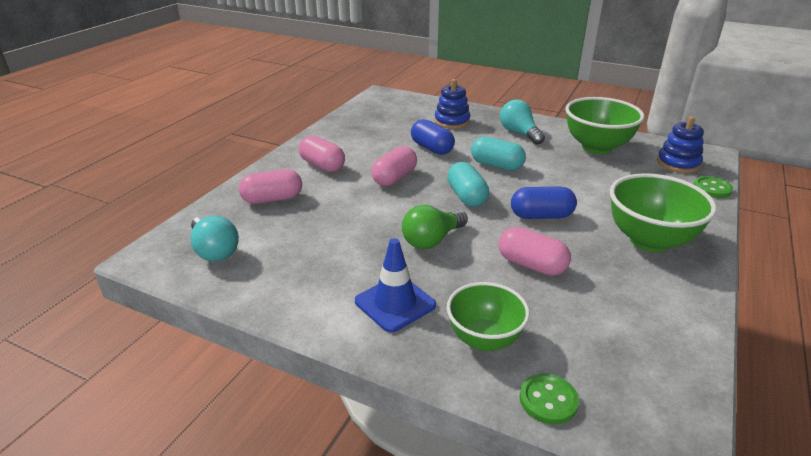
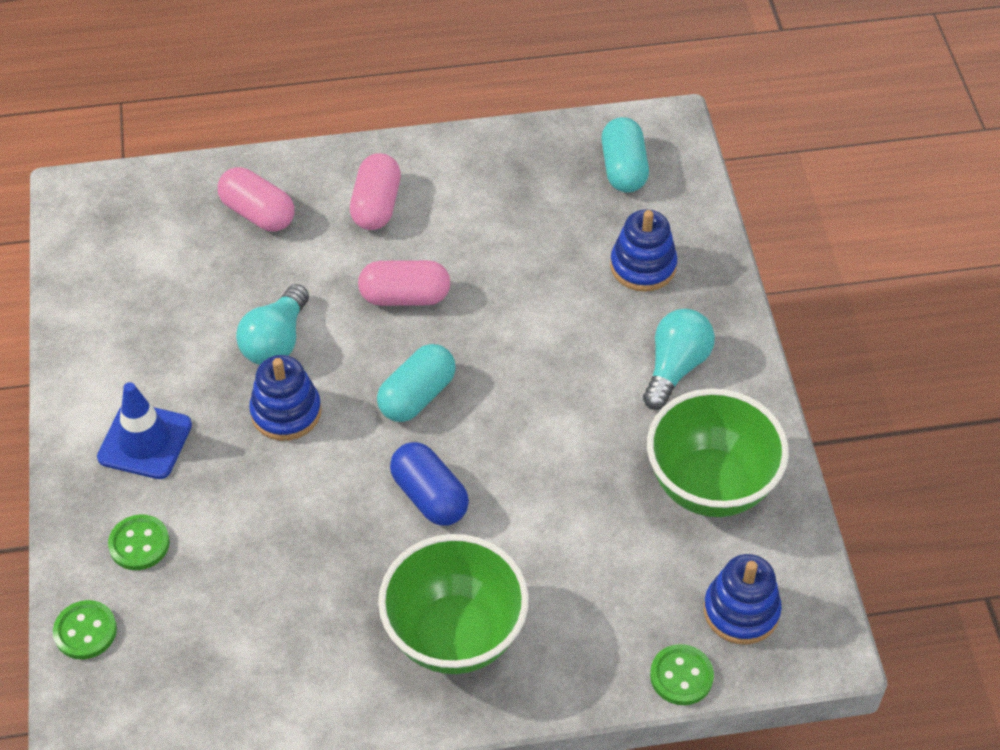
camera: 55 degrees right, 20 degrees up
turquoise light bulb [191,216,239,261] -> turquoise light bulb moved to [236,284,309,365]
green light bulb [402,205,468,249] -> blue stacking toy [249,355,321,441]
blue capsule [411,119,455,155] -> none
green bowl [447,282,530,351] -> green button [108,514,170,570]
turquoise capsule [471,136,526,171] -> turquoise capsule moved to [601,117,649,193]
pink capsule [499,227,571,276] -> none

